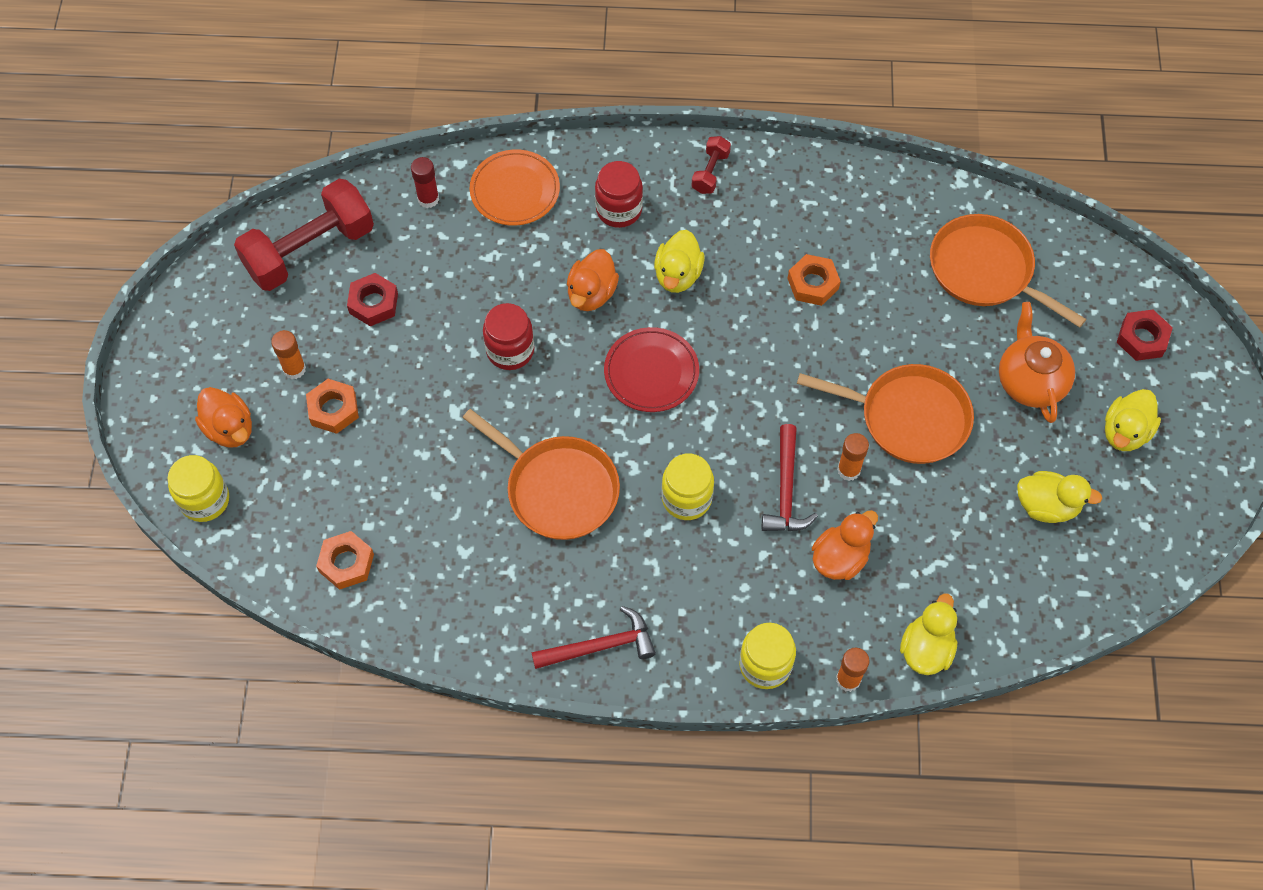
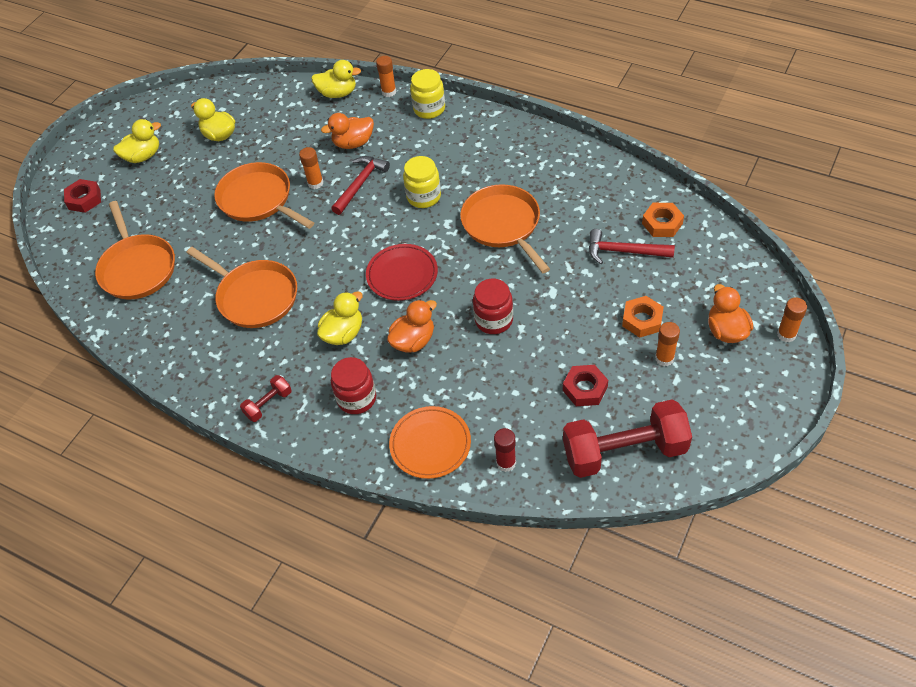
camera: 150 degrees left, 10 degrees down
yellow jar [167,455,229,522] -> none
red hammer [531,606,656,669] -> red hammer moved to [589,229,675,264]
orange nut [788,254,841,306] -> orange pan [186,247,297,328]
yellow duck [900,593,957,675] -> yellow duck turned 135 degrees counterclockwise [311,60,361,98]
orange teapot [999,302,1075,423] -> none
none -> orange glue stick [777,298,807,342]

